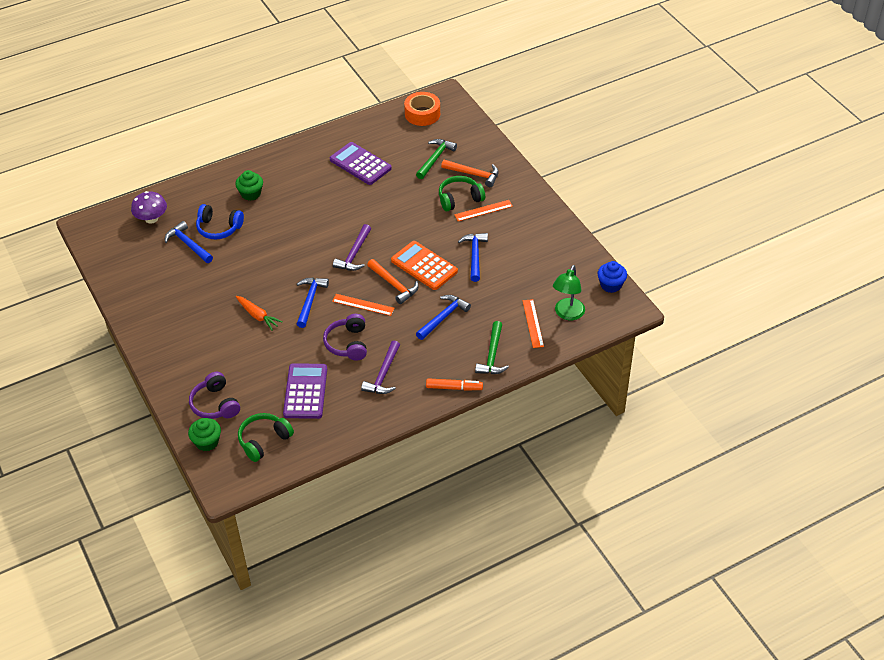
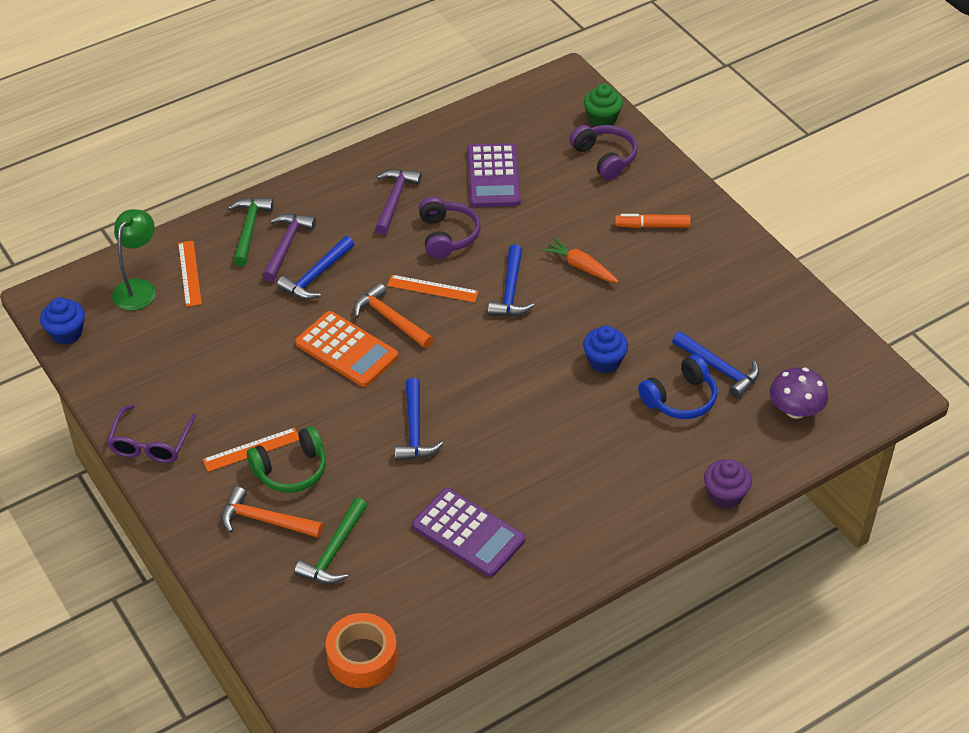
camera: 175 degrees right, 0 degrees up
blue headphones [196,204,244,239] -> blue headphones turned 135 degrees clockwise [638,354,717,419]
green cupcake [235,170,263,201] -> none
green headphones [238,413,294,462] -> none
purple hammer [333,224,371,271] -> purple hammer moved to [262,214,316,282]
orange marker [426,378,483,391] -> orange marker moved to [615,214,691,228]
blue hammer [458,233,488,282] -> blue hammer moved to [395,378,443,461]
none -> purple glasses [107,404,197,463]
none -> blue cupcake [583,326,628,373]
none -> purple cupcake [704,459,752,508]

